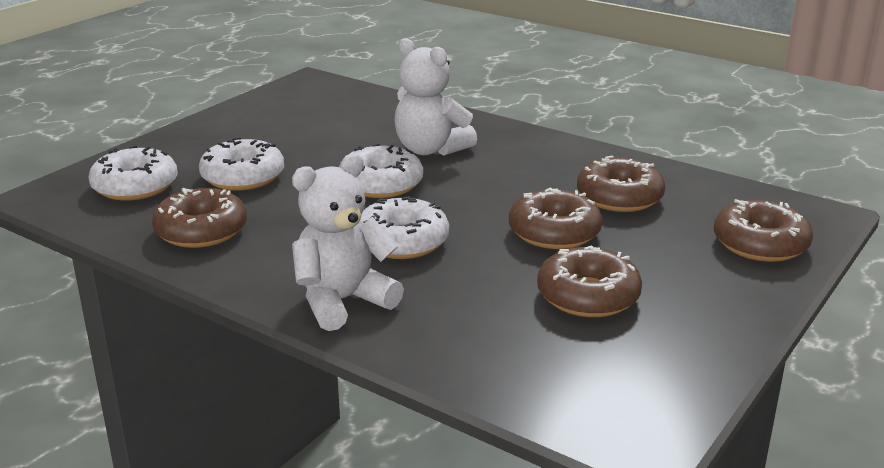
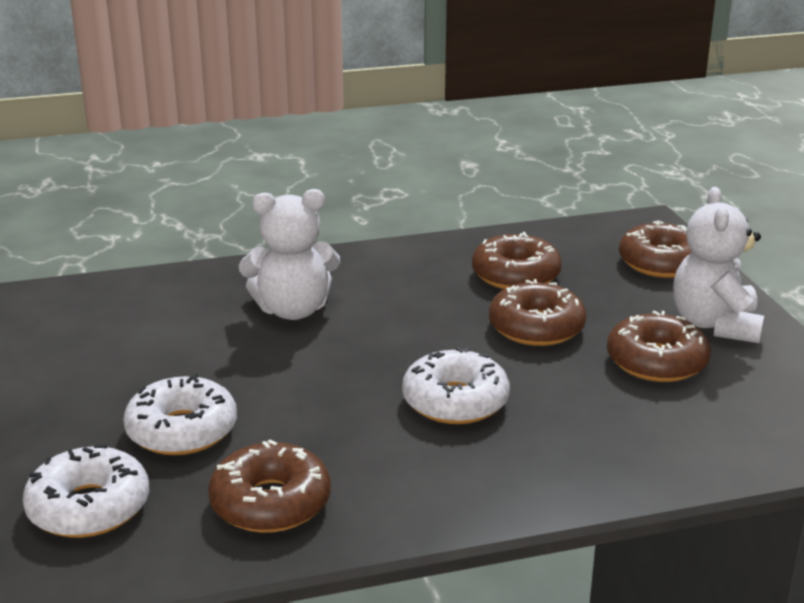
camera: 50 degrees left, 0 degrees up
white teddy bear [292,153,404,331] -> white teddy bear moved to [673,187,764,343]
white donut [339,143,423,198] -> none

